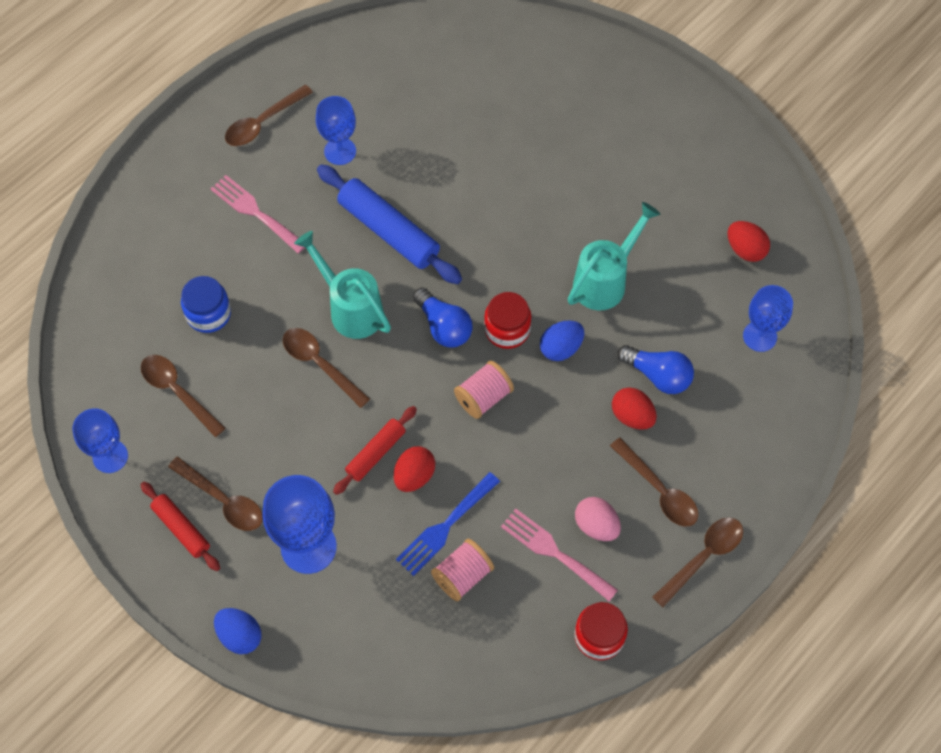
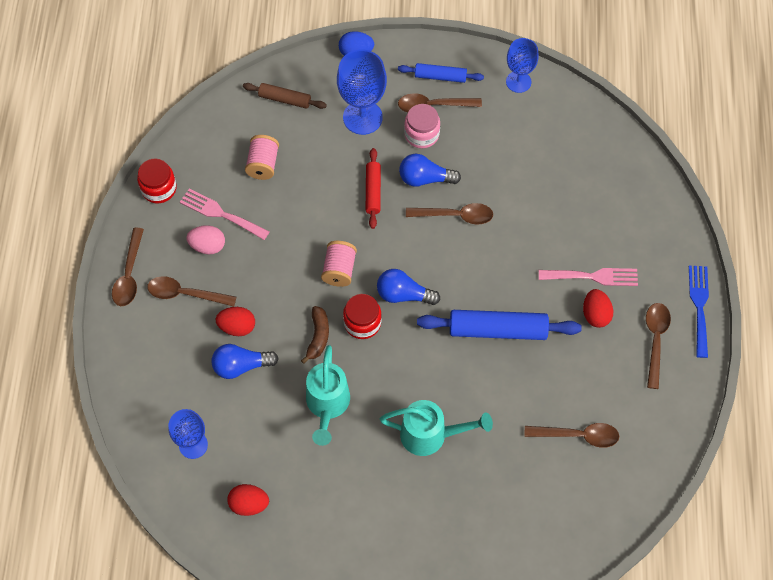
camera: 140 degrees right, 0 degrees up
red rolling pin [140,482,220,571] -> blue rolling pin [398,63,484,83]
brown spoon [141,355,226,437] -> brown spoon moved to [524,423,619,448]
blue jar [181,276,231,333] -> none
turquoise watering can [294,231,391,339] -> turquoise watering can moved to [380,400,493,456]
blue goblet [316,96,356,165] -> none
red egg [394,446,435,492] -> red egg moved to [583,289,613,328]
blue fork [396,472,500,576] -> blue fork moved to [689,266,709,358]
pink fork [501,509,618,601] -> pink fork turned 150 degrees counterclockwise [180,189,270,240]
blue egg [540,320,584,361] -> brown banana [301,306,329,364]
none -> brown rolling pin [243,83,327,109]
none -> blue light bulb [399,154,461,187]
none -> pink jar [404,104,440,148]

